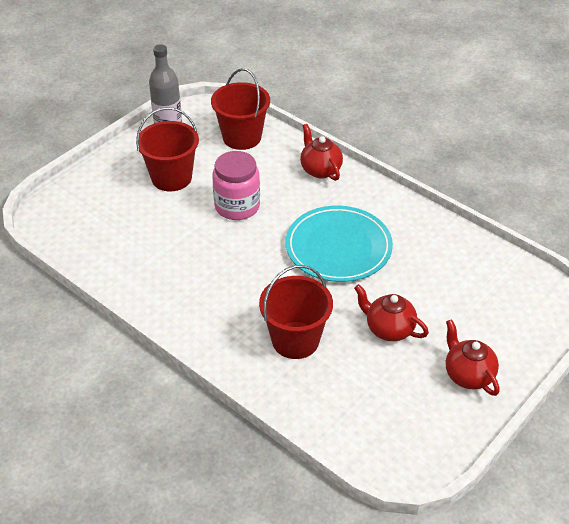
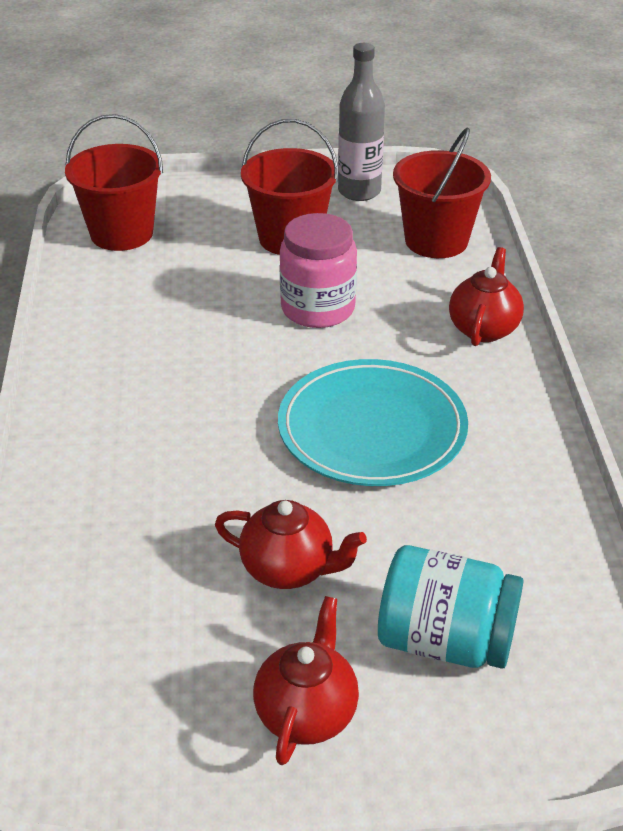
camera: 45 degrees right, 5 degrees down
red bucket [259,265,333,359] -> red bucket moved to [65,114,163,251]
red teapot [354,284,429,341] -> red teapot turned 120 degrees clockwise [215,500,367,589]
none -> turquoise jar [378,545,523,669]

